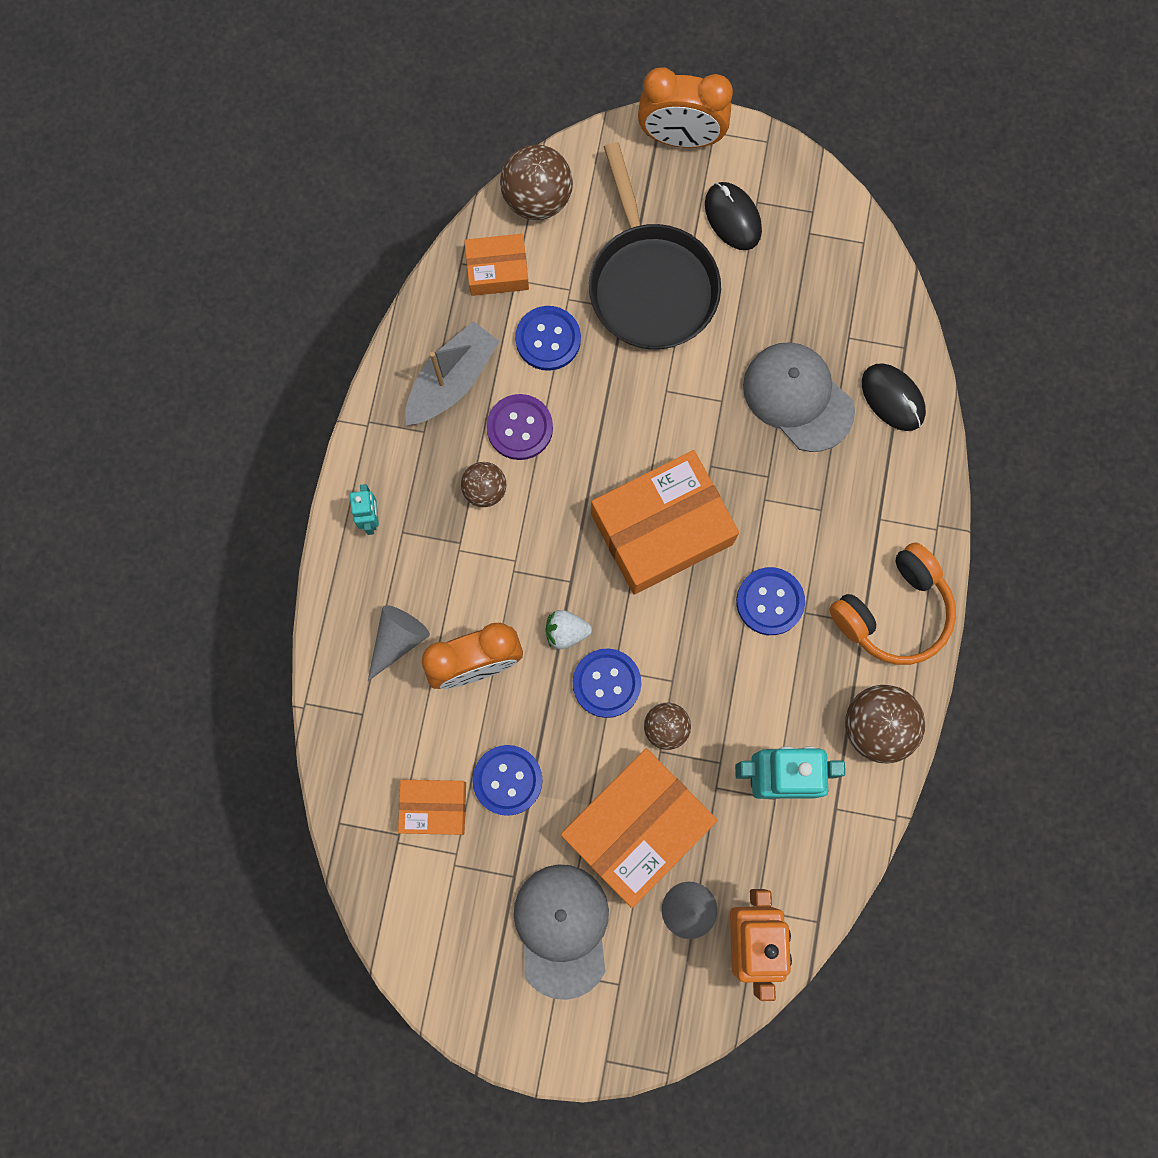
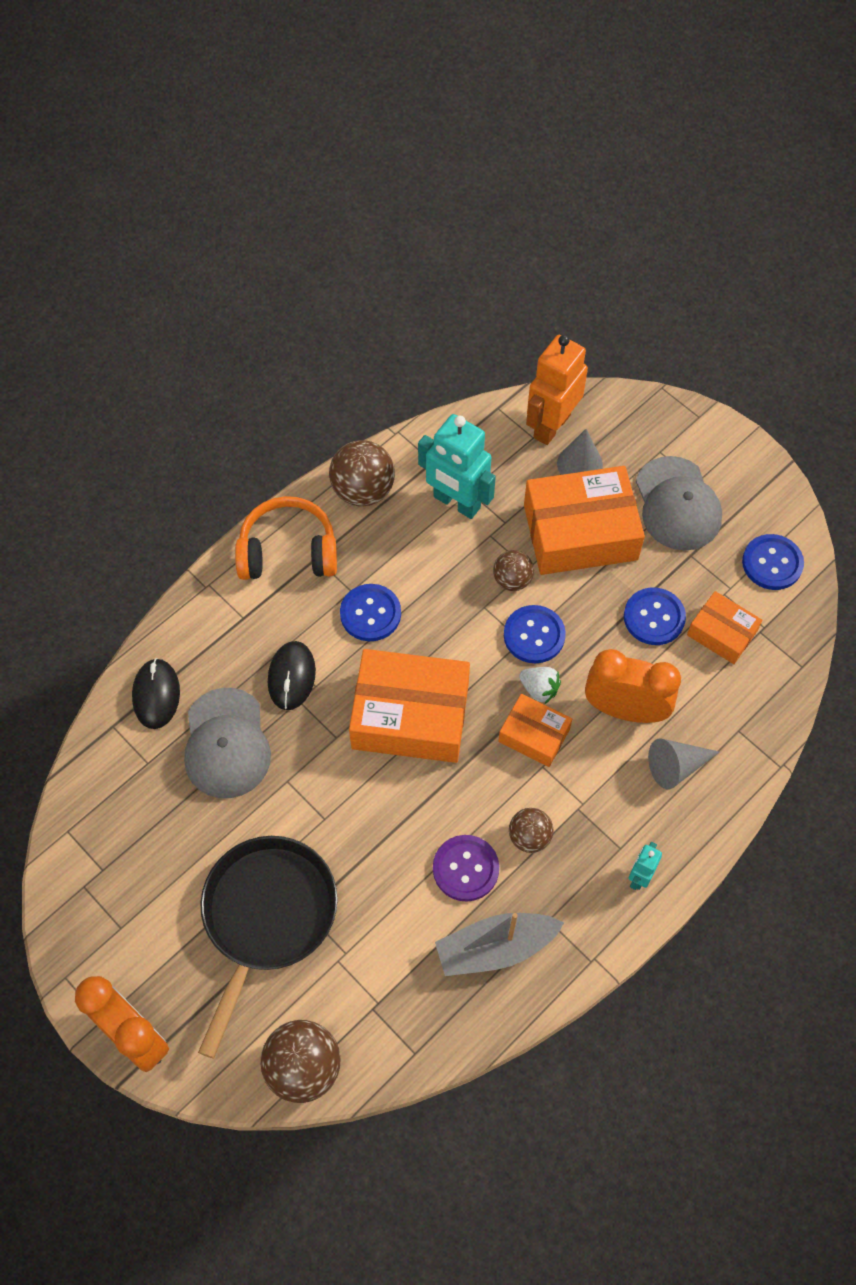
camera: 145 degrees left, 15 degrees down
orange box [465,234,529,296] -> orange box moved to [498,694,572,767]
grey cap [514,864,609,1000] -> grey cap turned 45 degrees counterclockwise [636,456,722,551]
blue button [515,306,581,371] -> blue button moved to [742,534,804,590]
black mouse [705,182,762,250] -> black mouse moved to [268,641,316,710]

